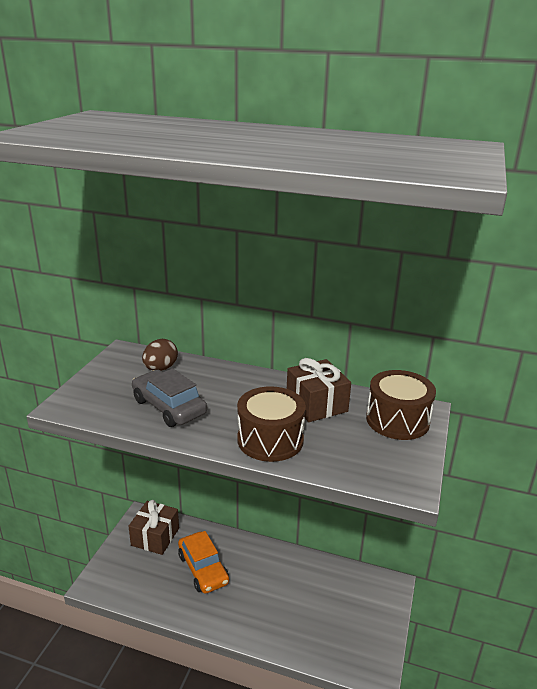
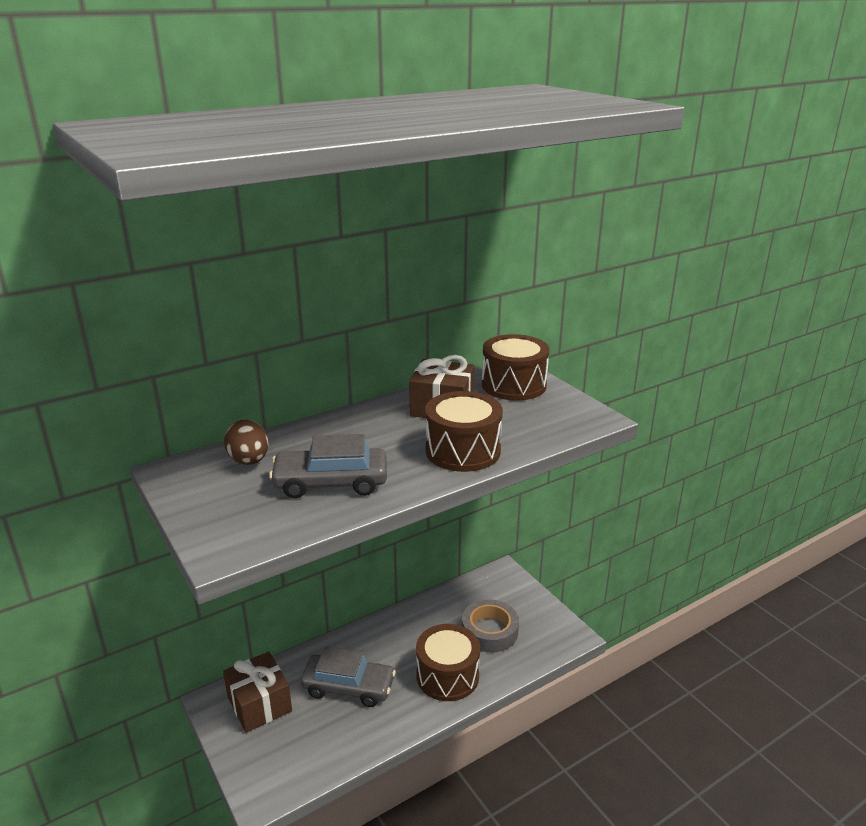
camera: 50 degrees left, 0 degrees up
orange car [178,531,229,594] -> grey car [301,646,396,707]
none -> brown drum [416,624,480,701]
none -> grey tape [462,599,519,652]

